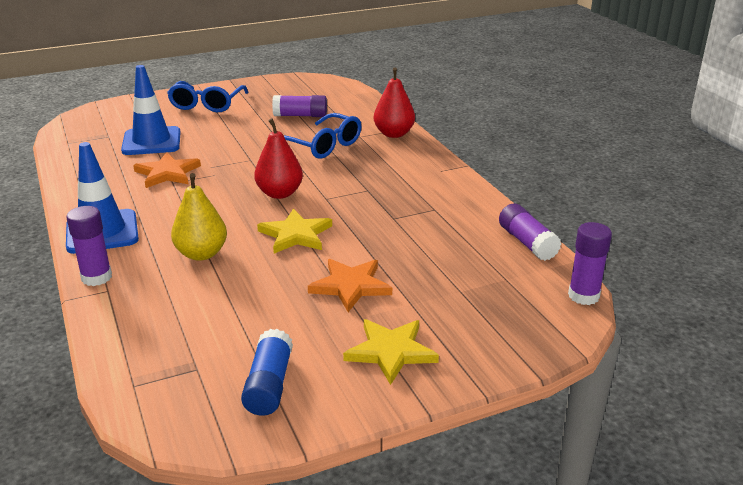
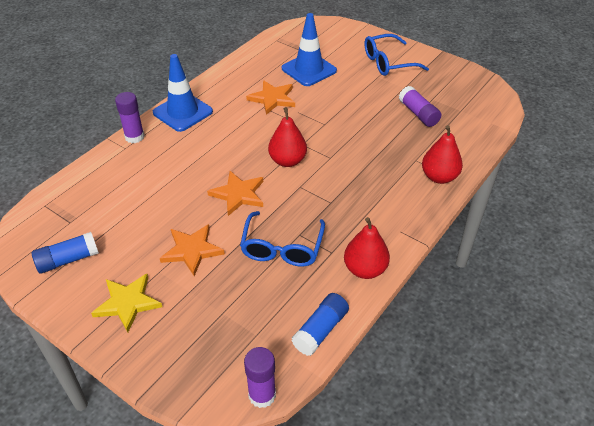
camera: 60 degrees right, 15 degrees up
yellow pear [171,173,227,261] -> none
yellow star [257,208,332,254] -> orange star [207,171,263,216]
blue glasses [284,113,361,159] -> blue glasses moved to [240,211,325,267]
purple glue stick [499,204,562,261] -> blue glue stick [291,293,349,356]
none -> red pear [344,217,390,279]

